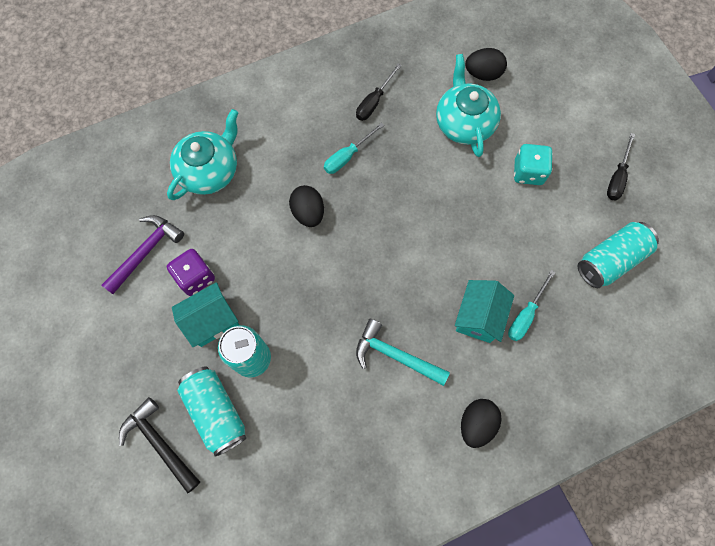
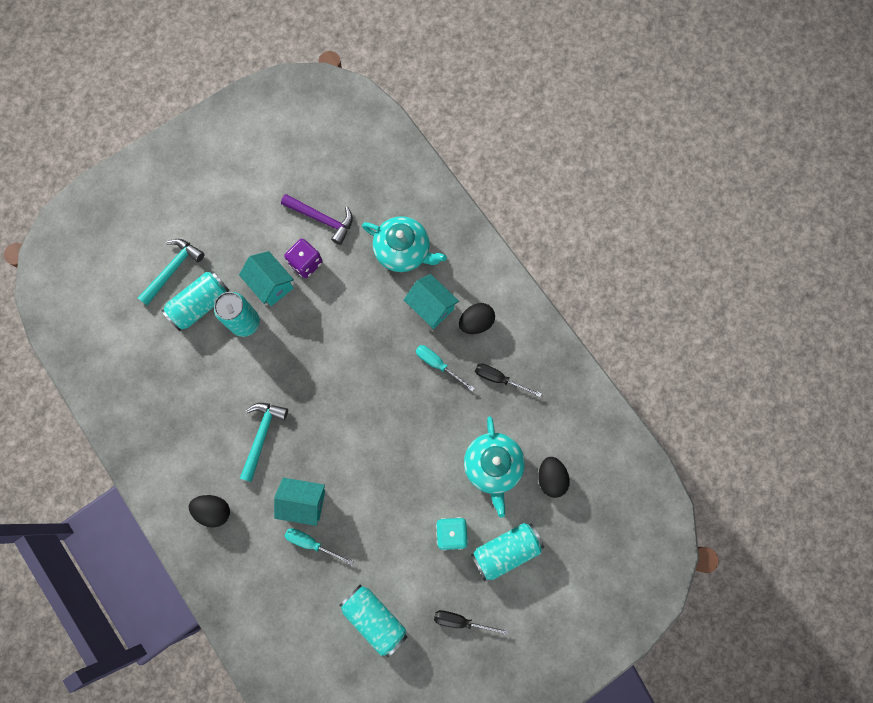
camera: 80 degrees right, 5 degrees up
black hammer [119,397,200,493] -> turquoise hammer [138,239,205,306]
black egg [289,185,324,227] -> black egg moved to [459,303,495,334]
turquoise teapot [436,54,501,157] -> turquoise teapot turned 105 degrees clockwise [464,416,525,517]
none -> turquoise house [404,274,459,329]
none -> turquoise can [471,523,544,581]

